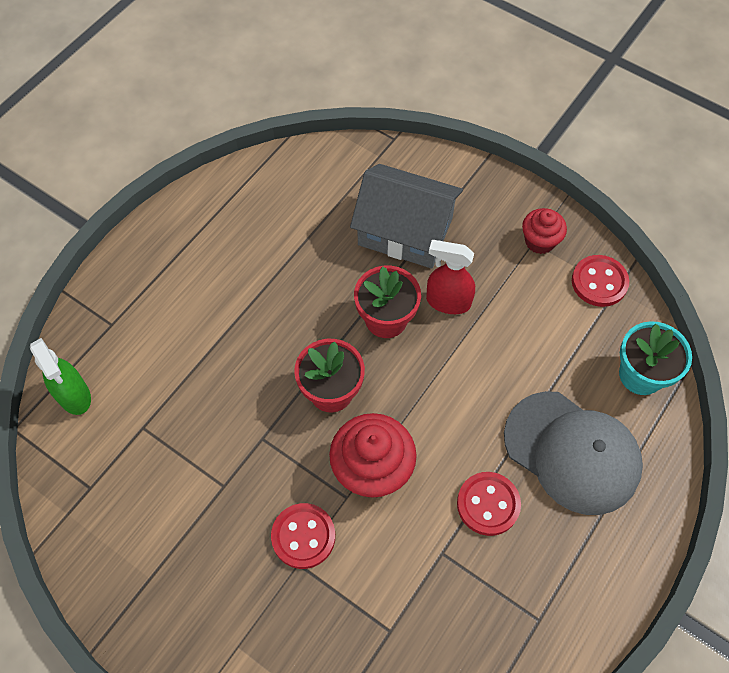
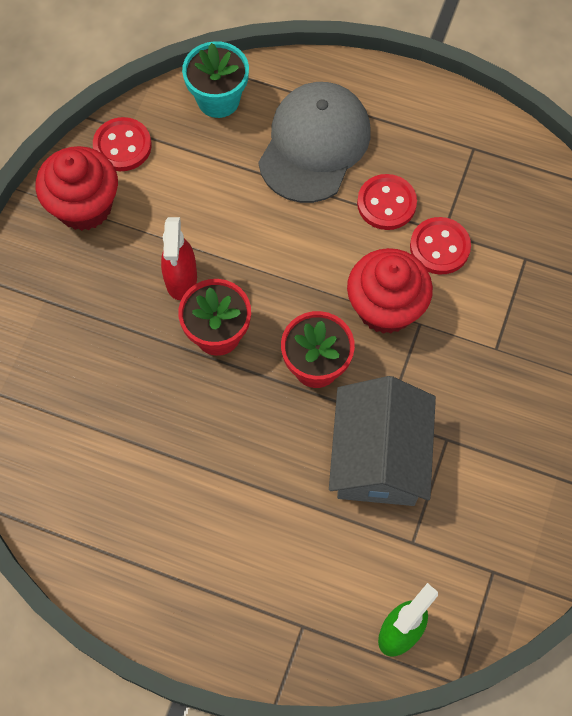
camera: 105 degrees left, 5 degrees up
red button [271,503,335,569] -> red button moved to [410,217,471,274]
grey house [350,164,463,268] -> grey house moved to [329,376,436,506]
red cupcake [522,208,567,254] -> red cupcake [36,146,118,231], size x1.68

